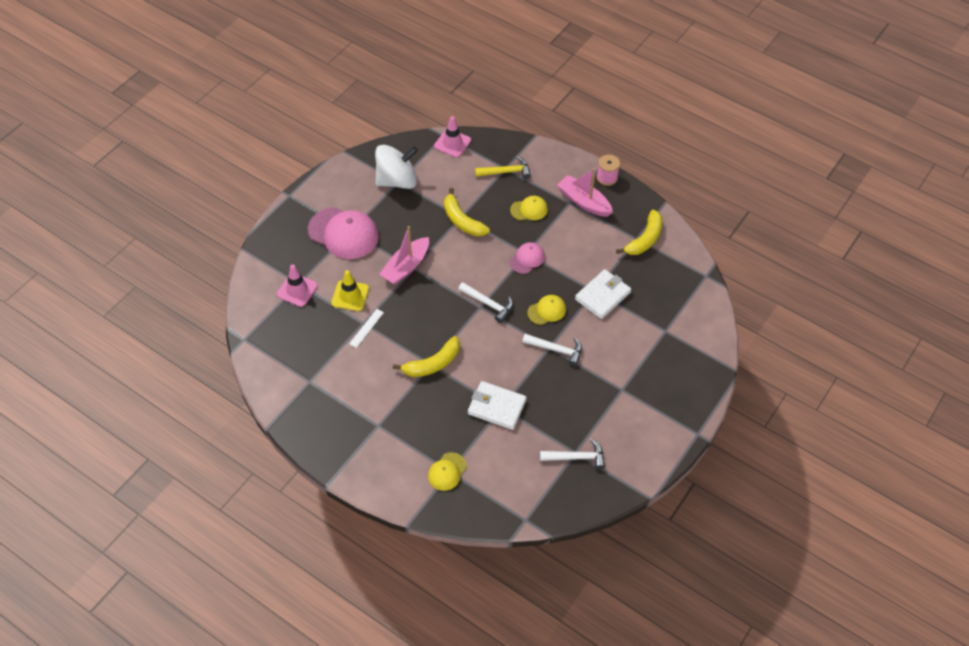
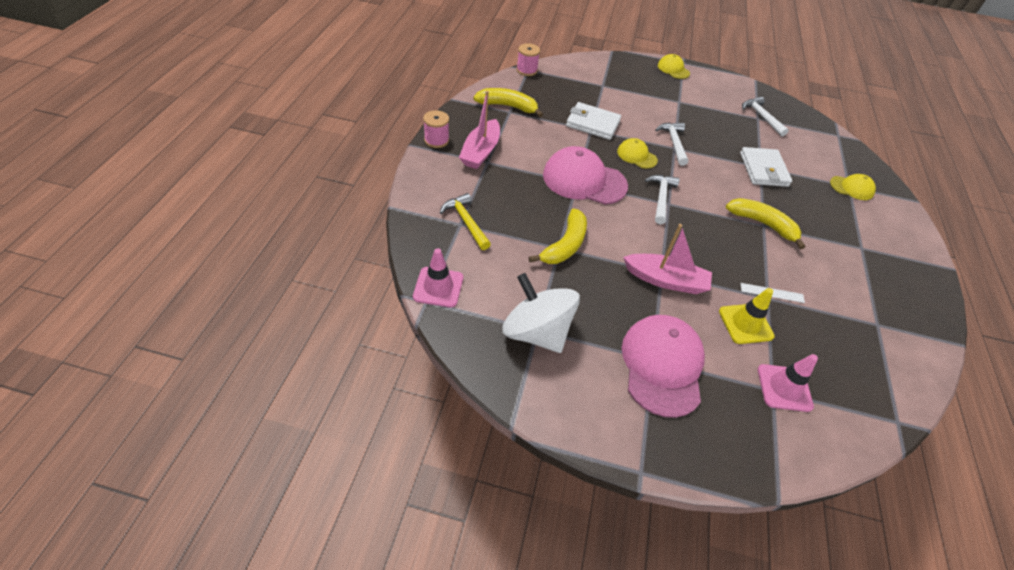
camera: 115 degrees left, 5 degrees down
yellow cap [510,196,548,220] -> yellow cap moved to [658,54,690,79]
pink cap [510,242,545,274] -> pink cap [543,146,628,205], size x1.92
none -> pink spool [516,43,540,76]

